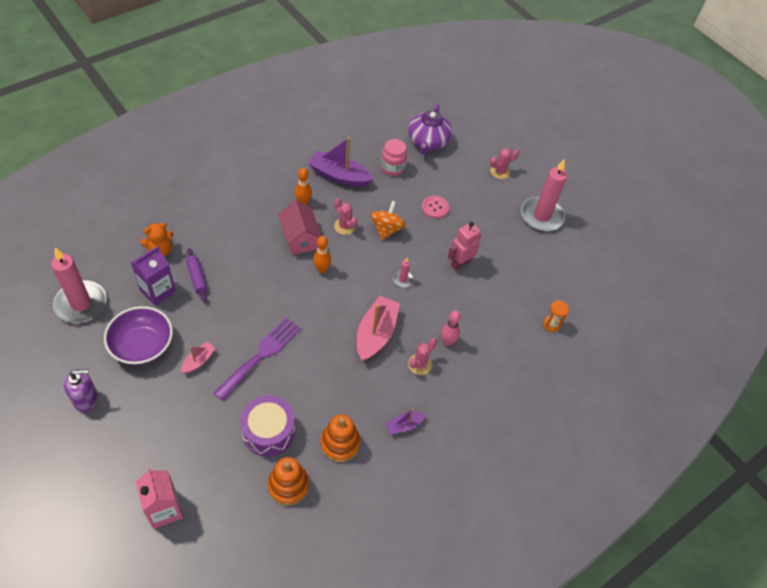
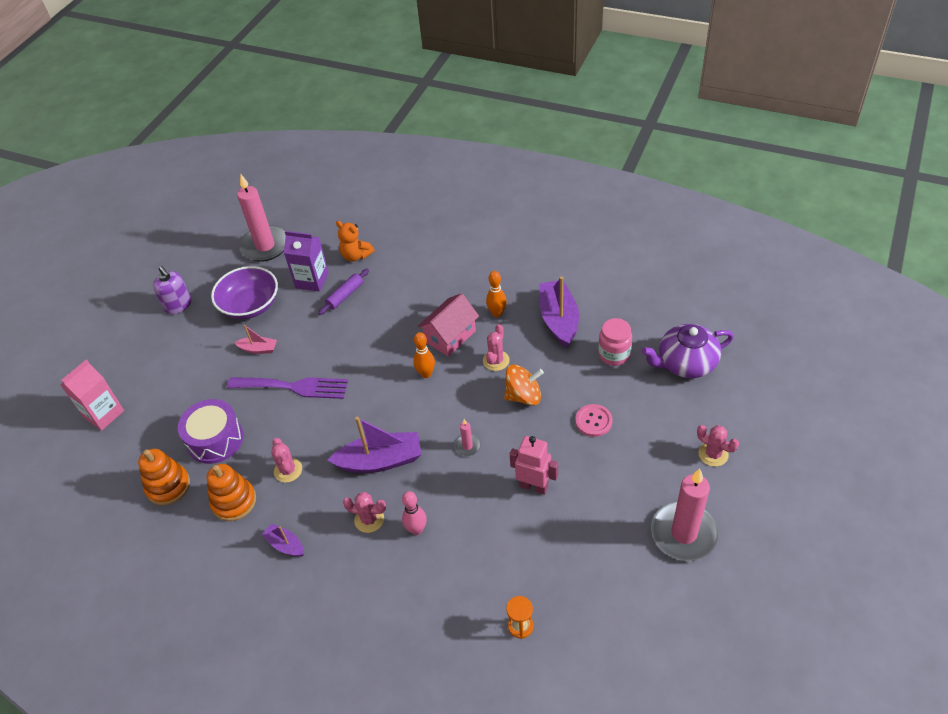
camera: 70 degrees right, 5 degrees down
pink boat [357,296,400,361] -> purple boat [328,417,422,473]
none -> pink cactus [271,438,302,483]

